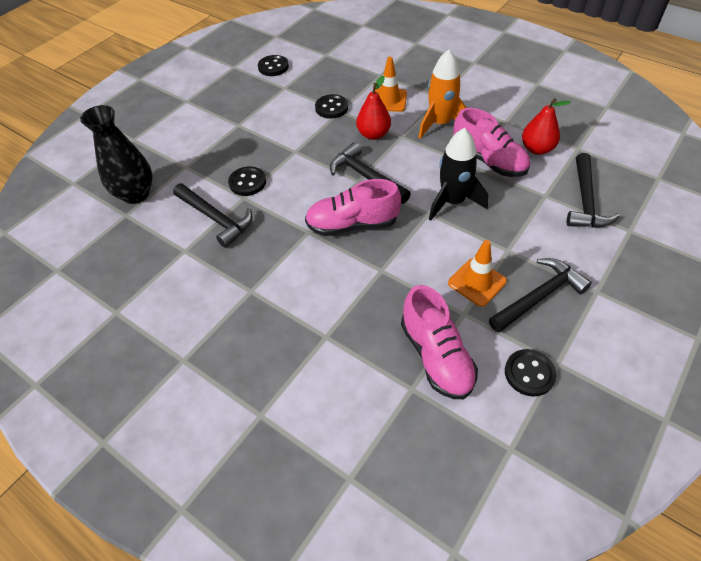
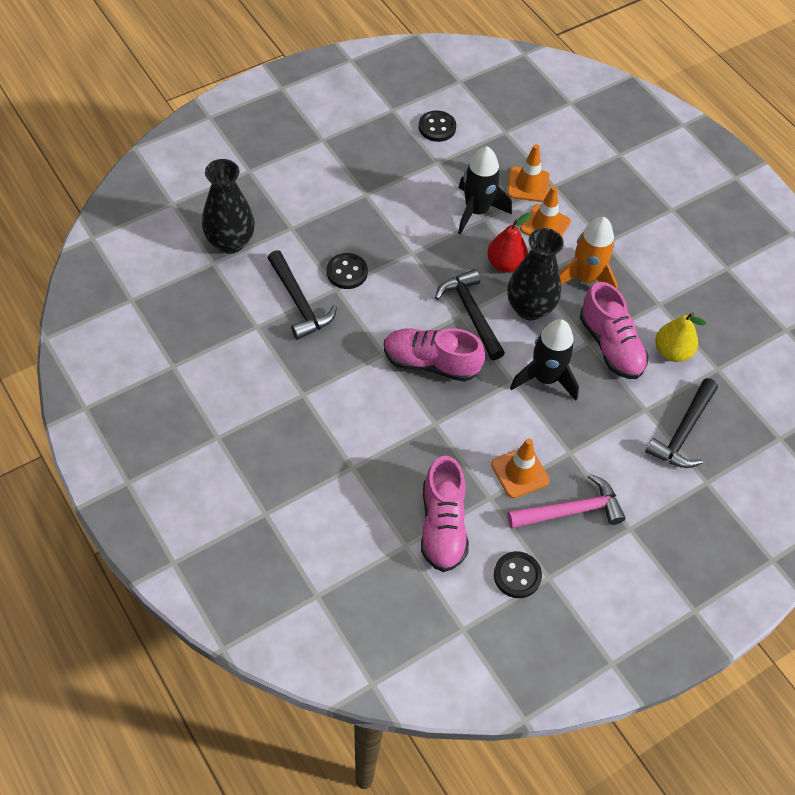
camera: 15 degrees right, 5 degrees up
black button [315,94,348,119] -> black rocket [458,146,512,235]
black hammer [489,258,592,333] -> pink hammer [507,474,626,529]
red pear [522,98,571,155] -> yellow pear [655,312,706,362]
none -> orange traffic cone [507,144,550,202]
none -> black vase [507,228,564,320]

